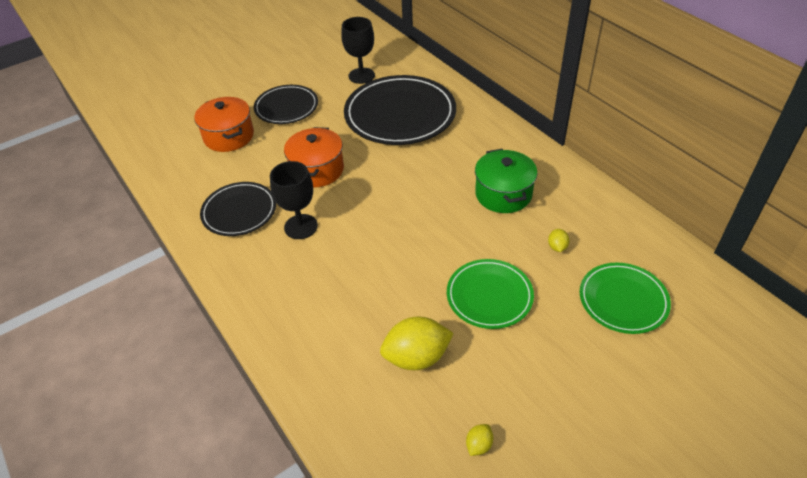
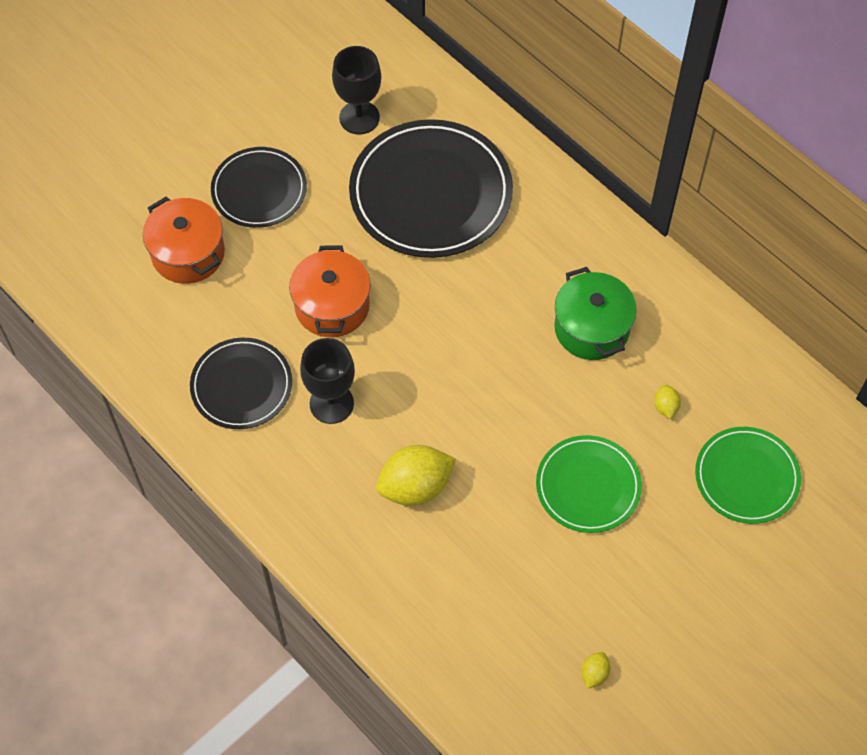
camera: 10 degrees left, 15 degrees up
yellow lemon [380,317,454,370] -> yellow lemon moved to [376,445,456,506]

